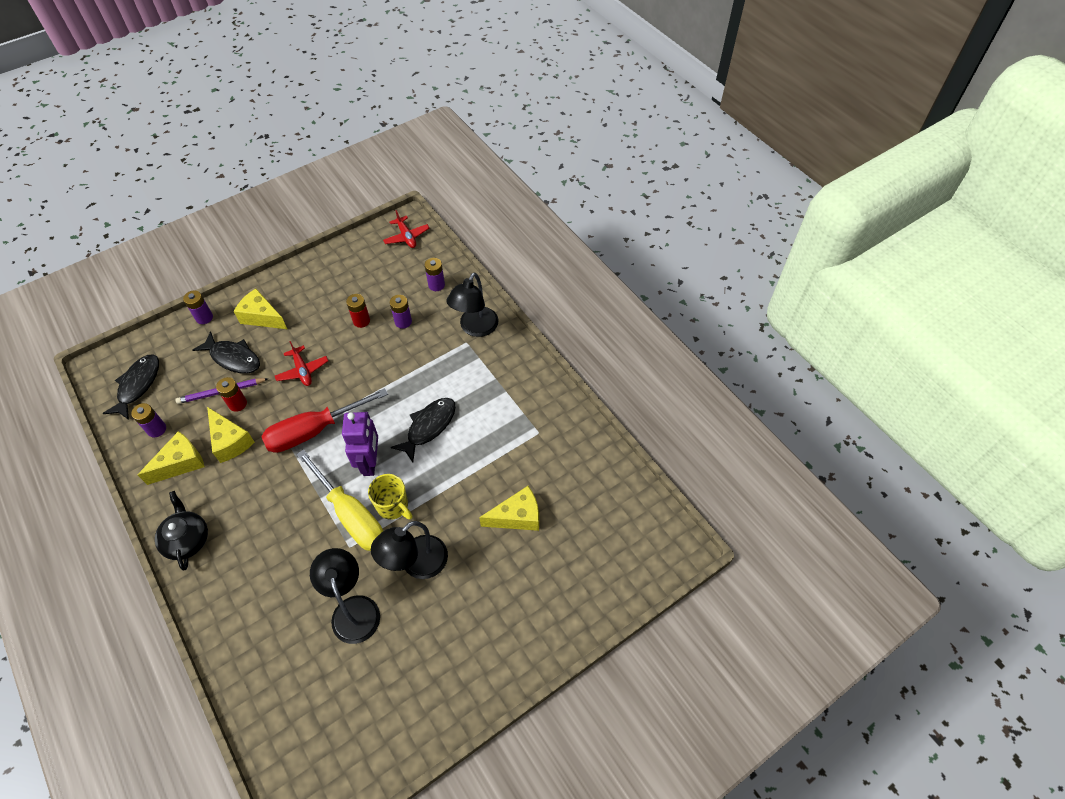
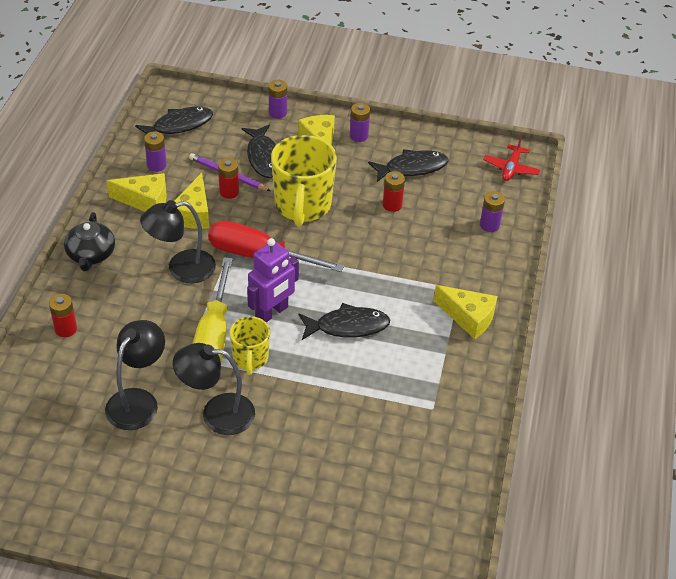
camera: 45 degrees right, 10 degrees down
black teapot [155,491,208,570] -> black teapot turned 150 degrees clockwise [64,212,115,271]
red plane [275,341,328,386] -> yellow mug [271,135,337,227]
purple battery [390,295,412,329] -> purple battery moved to [350,103,370,142]
black lamp [446,272,499,337] -> black lamp moved to [140,200,216,283]
yellow cheese [479,486,539,531] -> yellow cheese moved to [434,285,498,339]
none -> red battery [49,294,77,337]
none -> black fish [368,149,449,182]

